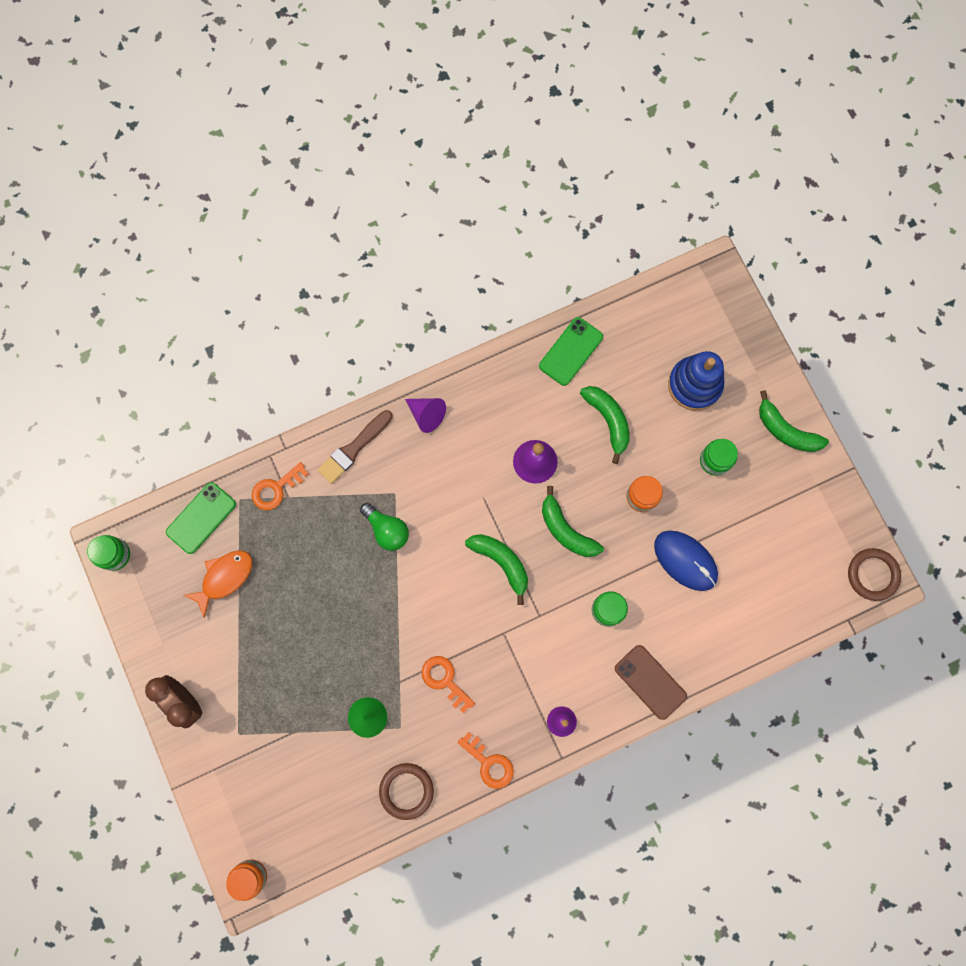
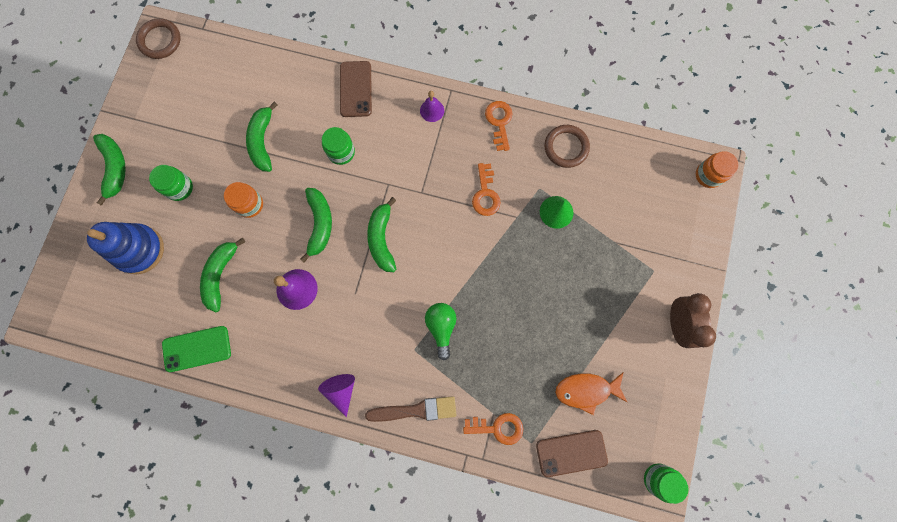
camera: 140 degrees left, 0 degrees up
green phone [166,482,236,554] -> brown phone [536,430,608,477]
blue mouse [654,531,718,591] -> green banana [246,101,278,172]

